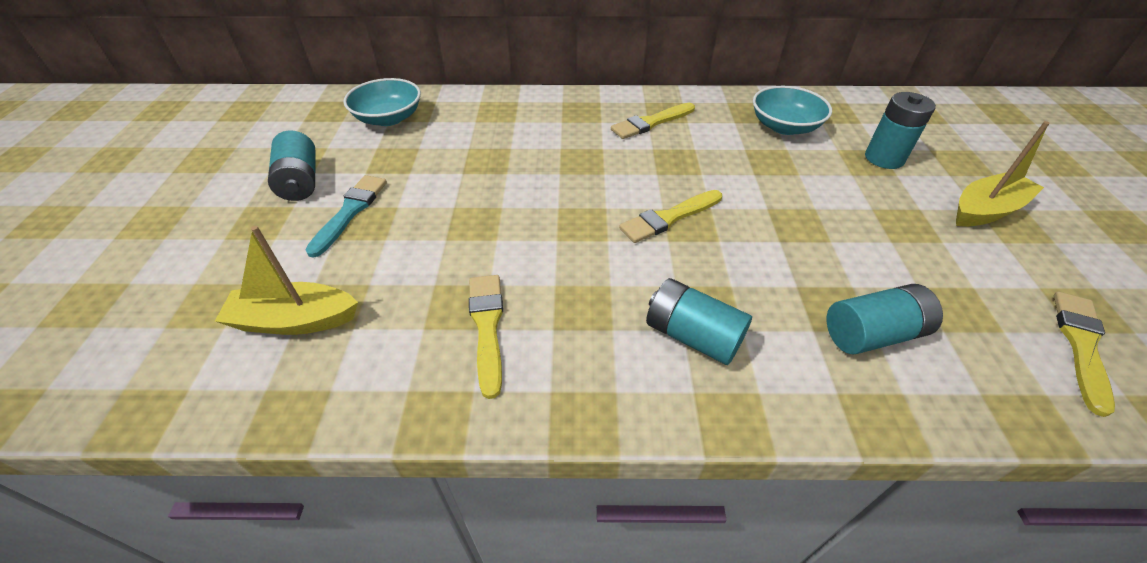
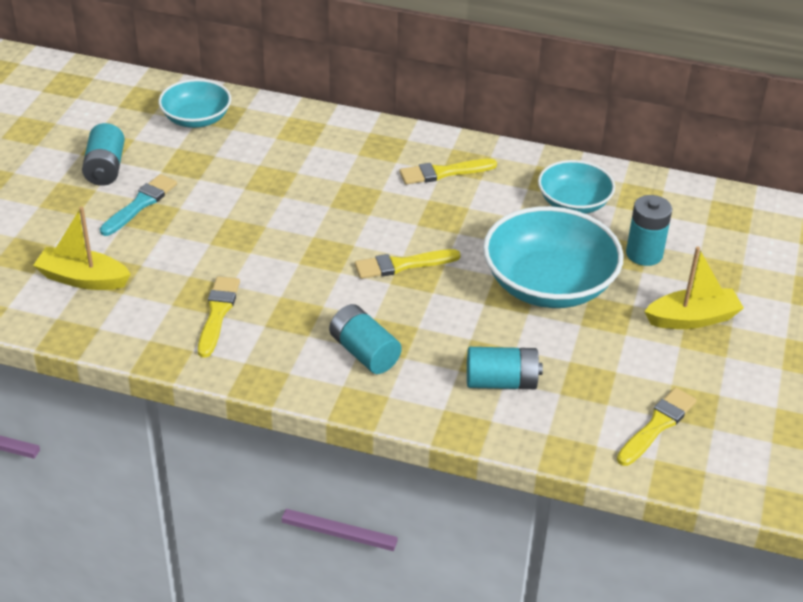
camera: 15 degrees right, 5 degrees down
none -> turquoise bowl [483,206,624,308]

